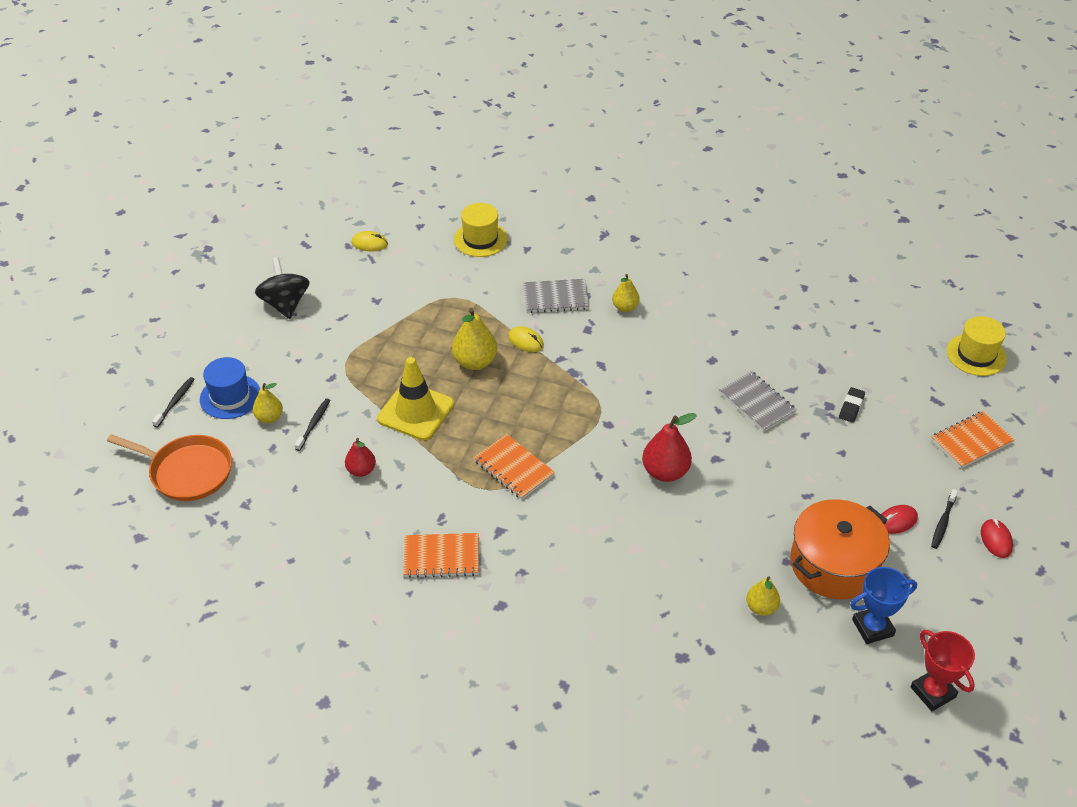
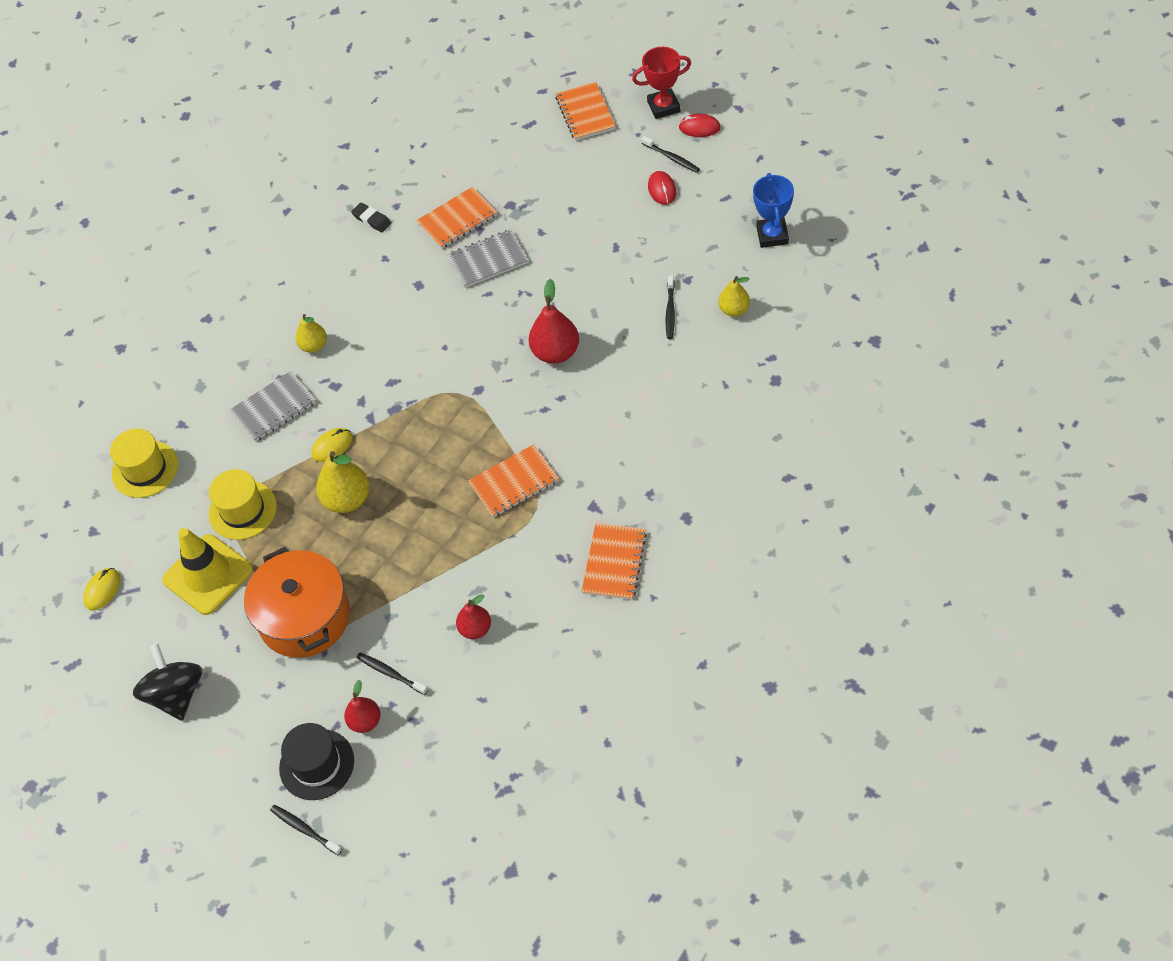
camera: 70 degrees left, 10 degrees up
orange pan [107,434,232,501] -> none
blue hat [200,357,260,419] -> black hat [279,723,354,800]
yellow pear [253,383,283,423] -> red pear [344,680,381,733]
black spinning top [255,257,310,319] -> black spinning top turned 75 degrees clockwise [133,644,202,721]
yellow traffic cone [377,357,454,440] -> yellow traffic cone moved to [162,528,253,615]
grey notebook [523,279,589,313] -> grey notebook turned 45 degrees clockwise [230,371,316,442]
orange pot [790,499,890,599] -> orange pot moved to [244,547,350,658]
black eraser [839,387,865,423] -> black eraser moved to [351,203,391,233]
red trophy [911,630,975,711] -> red trophy moved to [632,47,691,119]
yellow hat [947,316,1007,376] -> yellow hat moved to [209,469,277,540]
none -> orange notebook [416,187,497,249]
none -> black toothbrush [666,275,675,339]

